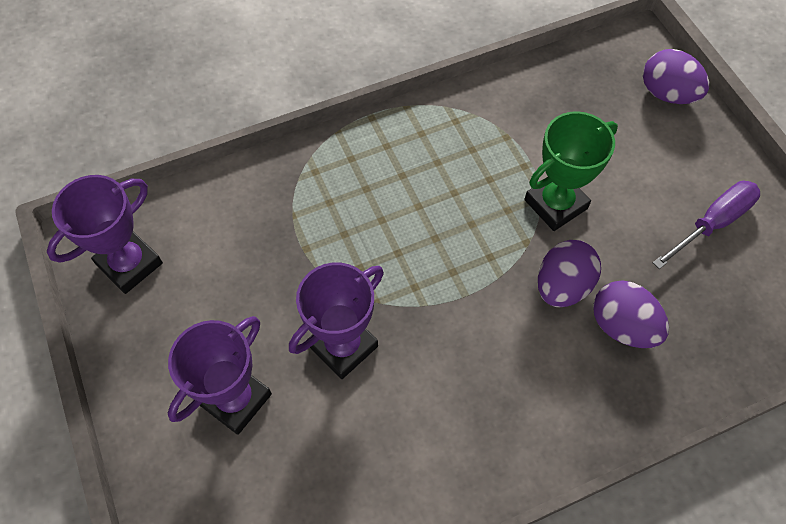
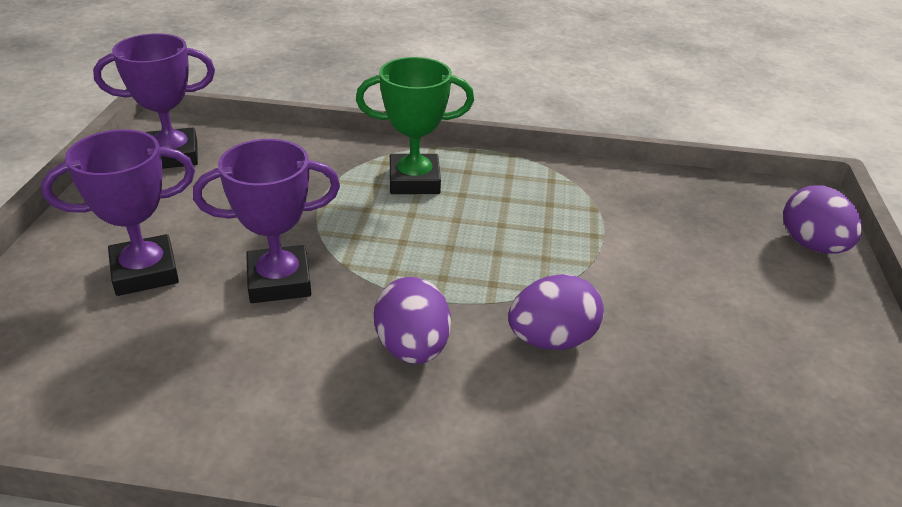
camera: 30 degrees right, 25 degrees down
green trophy [524,111,618,231] -> green trophy moved to [356,57,474,194]
purple egg [593,280,669,348] -> purple egg moved to [374,277,451,364]
purple screwdriver [653,181,760,269] -> none

